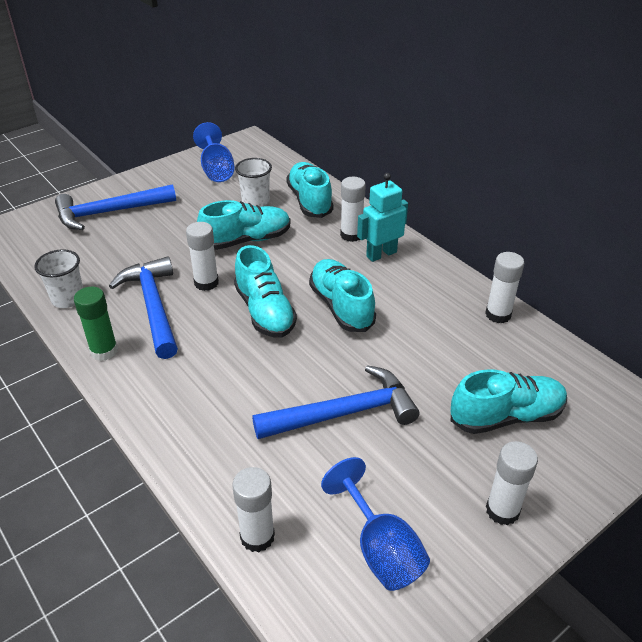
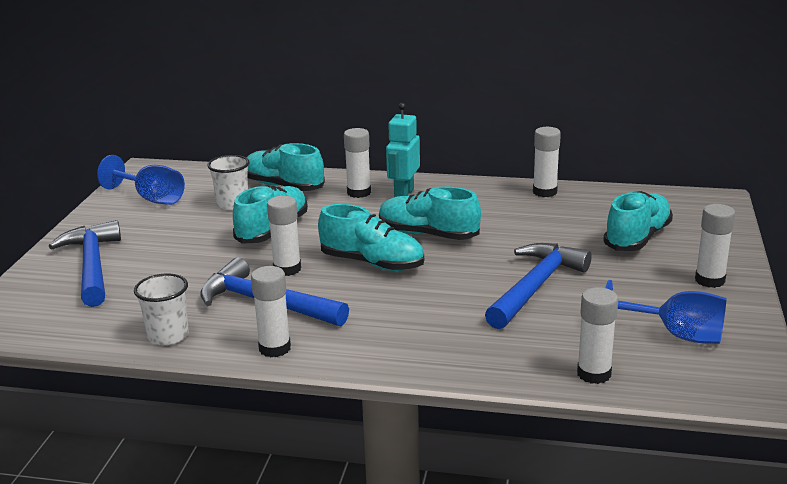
camera: 40 degrees left, 15 degrees down
blue hammer [55,184,176,230] -> blue hammer turned 135 degrees clockwise [49,220,121,307]
green glue stick [74,287,118,361] -> white glue stick [251,266,291,357]

